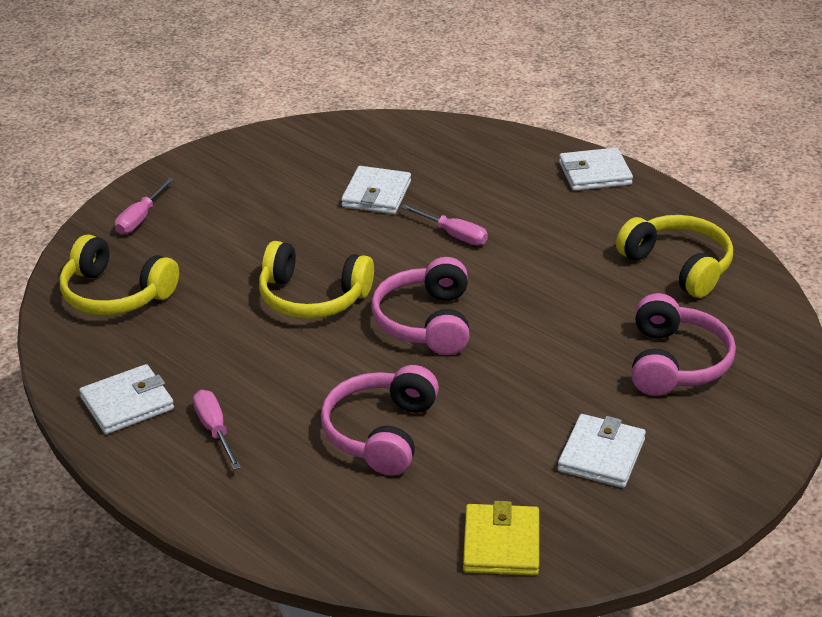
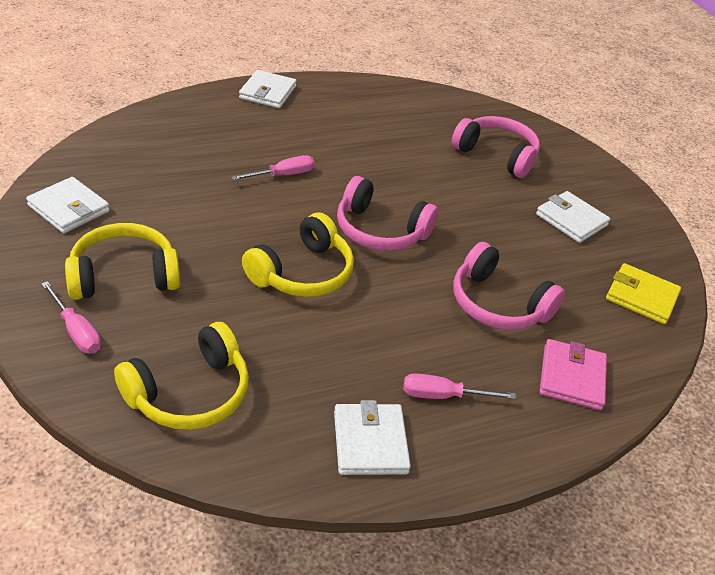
camera: 70 degrees left, 5 degrees up
white wallet [341,166,411,214] -> white wallet moved to [26,177,110,233]
yellow headphones [616,215,733,298] -> yellow headphones moved to [65,223,180,300]
none -> pink wallet [540,339,607,410]

